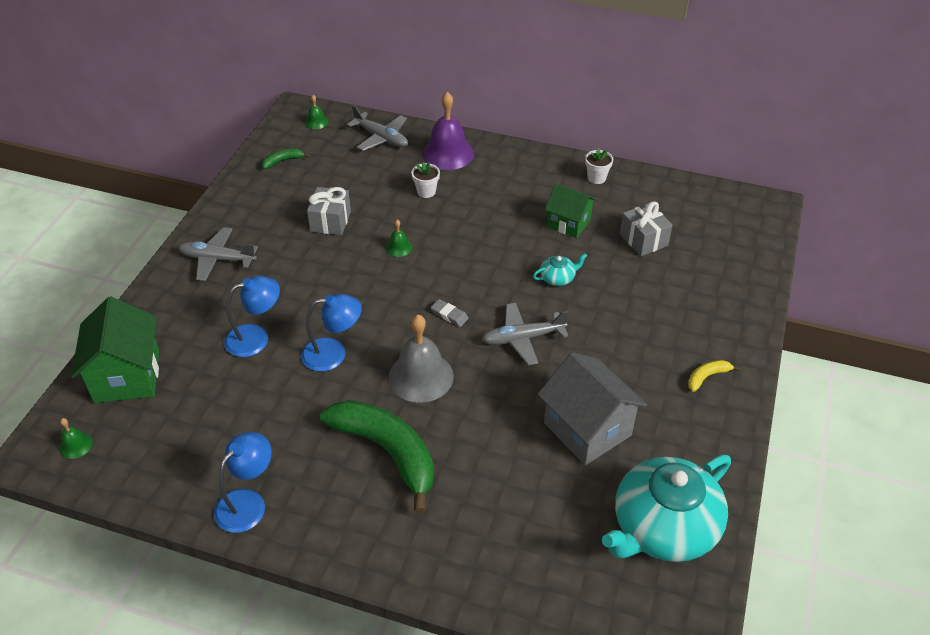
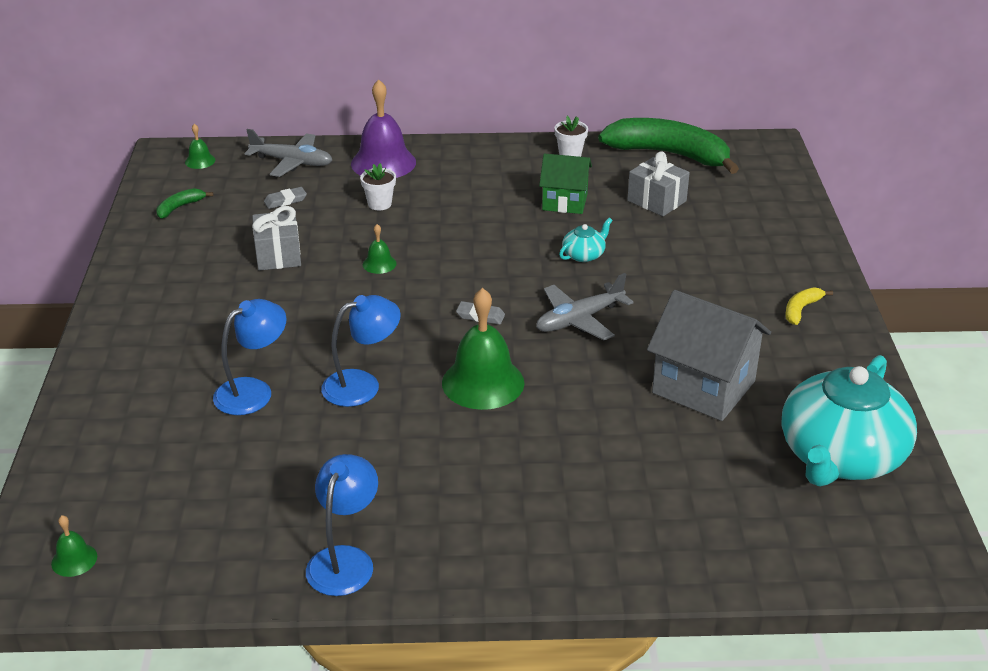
camera: 20 degrees left, 10 degrees down
green house [71,297,159,403] -> none
grey plane [178,227,258,281] -> none
green banana [320,400,434,513] -> green banana moved to [598,118,739,174]
grey bell [388,314,454,403] -> green bell [442,288,524,410]
none -> grey eraser [264,187,307,209]

